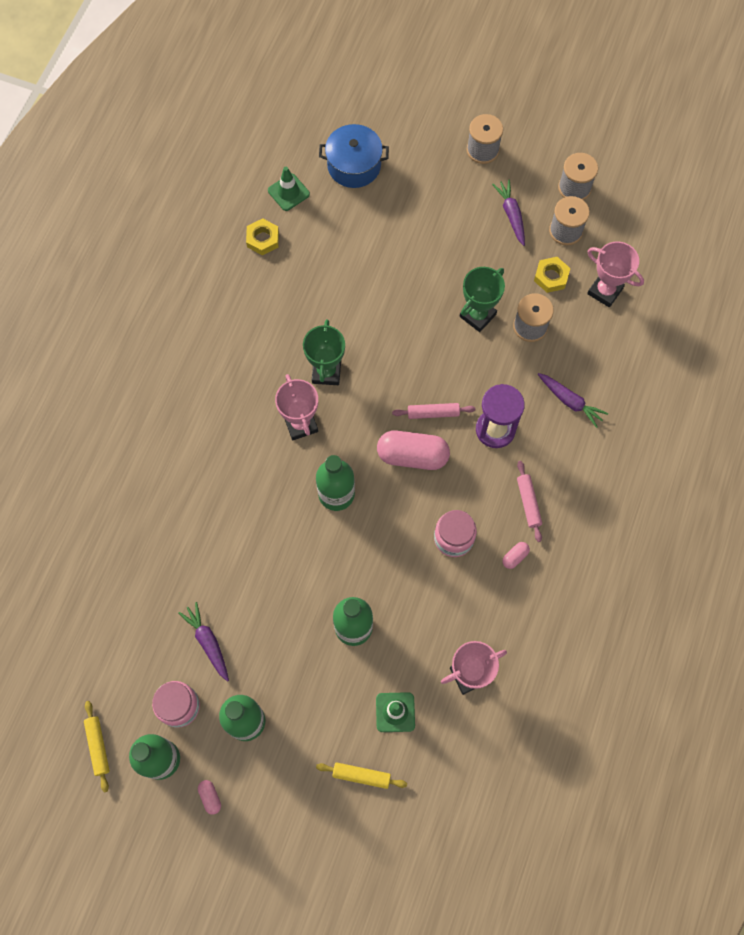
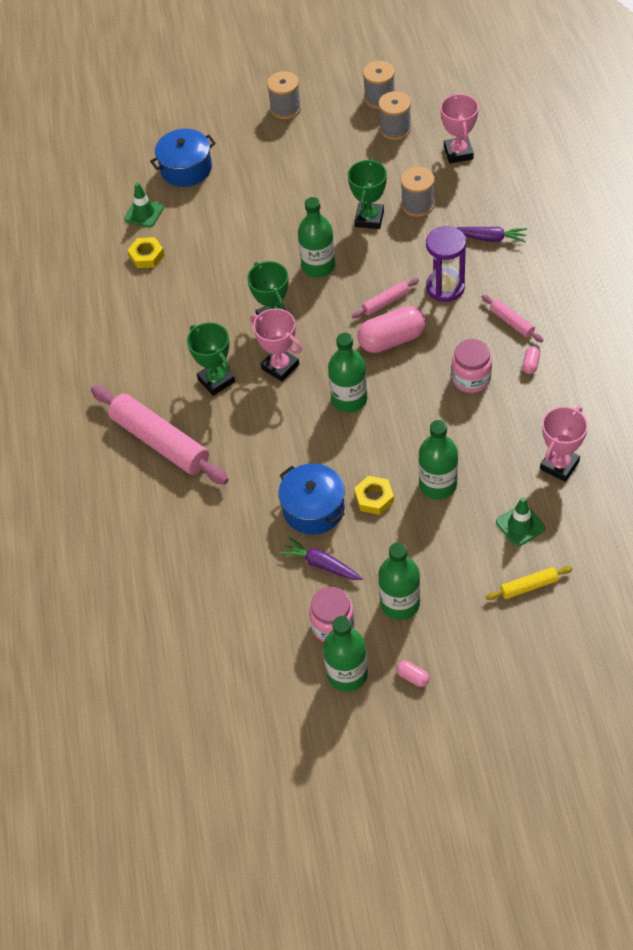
camera: 25 degrees left, 15 degrees down
yellow rolling pin [84,701,110,793] -> none
purple carrot [492,179,525,246] -> none
yellow nut [534,257,570,293] -> yellow nut moved to [354,476,394,515]
pink trophy [587,241,644,307] -> pink trophy turned 75 degrees clockwise [440,93,479,163]
none -> pink rolling pin [91,385,229,484]
none -> green trophy [187,322,235,396]
none -> blue pot [278,463,345,535]
none -> green bottle [298,197,335,278]

